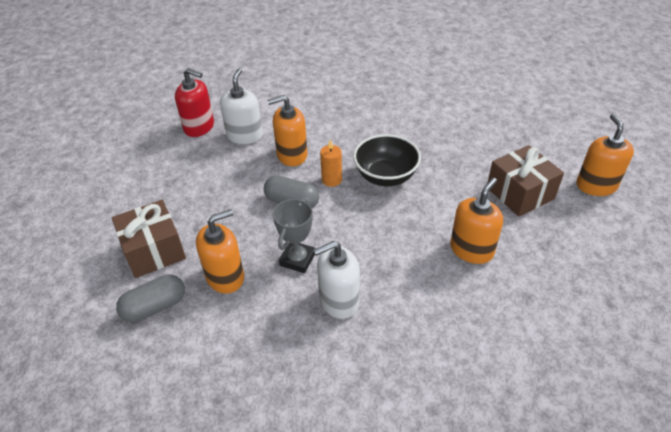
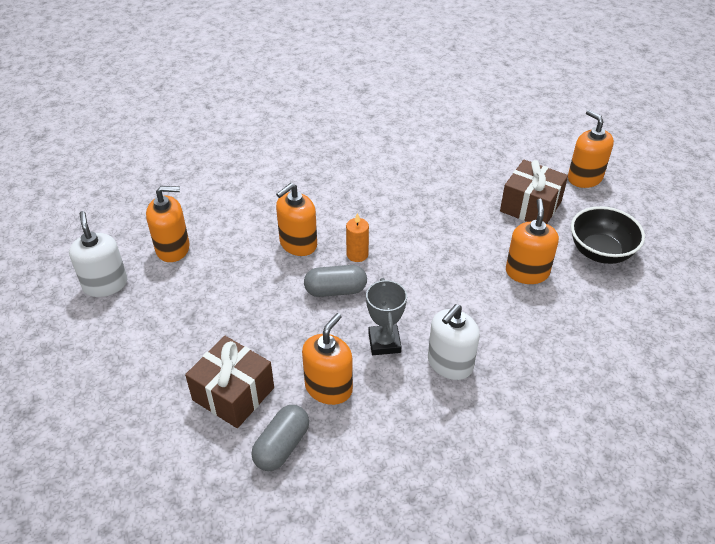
camera: 30 degrees left, 0 degrees up
red soap dispenser [175,68,214,137] -> orange soap dispenser [146,186,190,262]
white soap dispenser [220,68,263,144] -> white soap dispenser moved to [69,211,127,297]
black bowl [353,134,421,186] -> black bowl moved to [571,206,645,264]

